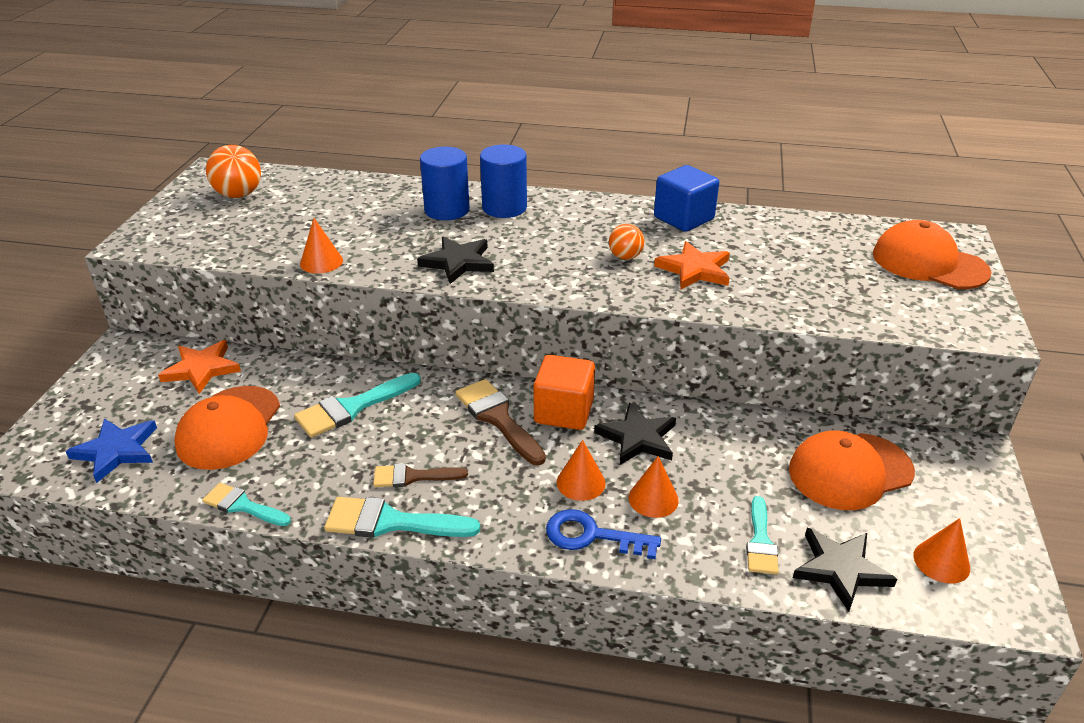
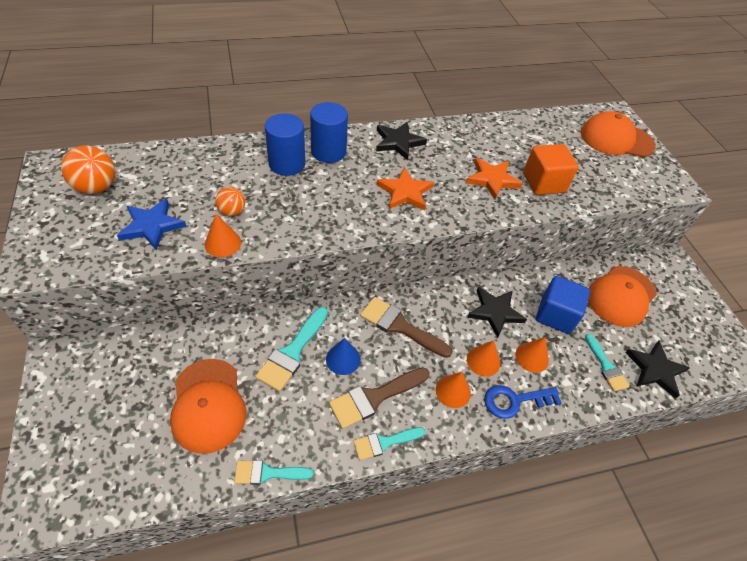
camera: 30 degrees left, 15 degrees up
blue star [66,418,157,483] -> blue star moved to [117,198,187,251]
orange star [158,340,241,394] -> orange star moved to [376,167,434,211]
turquoise brush [324,497,480,538] -> turquoise brush [353,427,425,461], size x0.65
brown brush [373,464,468,487] -> brown brush [329,367,430,429], size x1.55
black star [417,236,494,284] -> black star moved to [376,122,427,160]
orange cube [534,355,595,430] -> orange cube moved to [523,144,579,195]
orange ball [609,224,644,260] -> orange ball moved to [215,187,245,216]
blue cube [654,165,719,232] -> blue cube moved to [536,276,590,334]
orange cone [913,518,970,584] -> orange cone moved to [436,372,471,408]
none -> blue cone [326,338,361,375]

